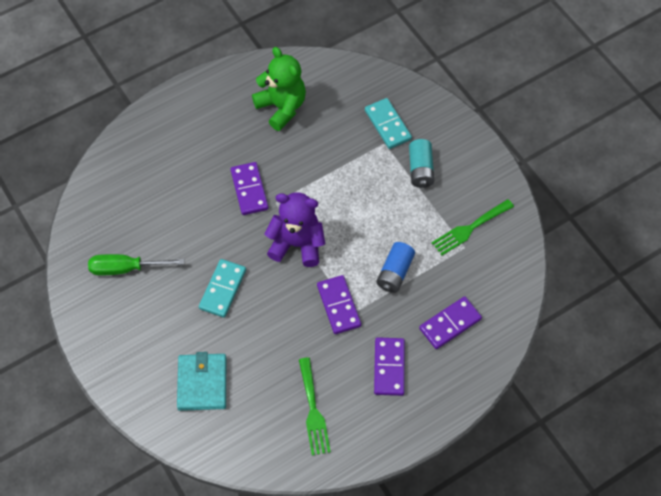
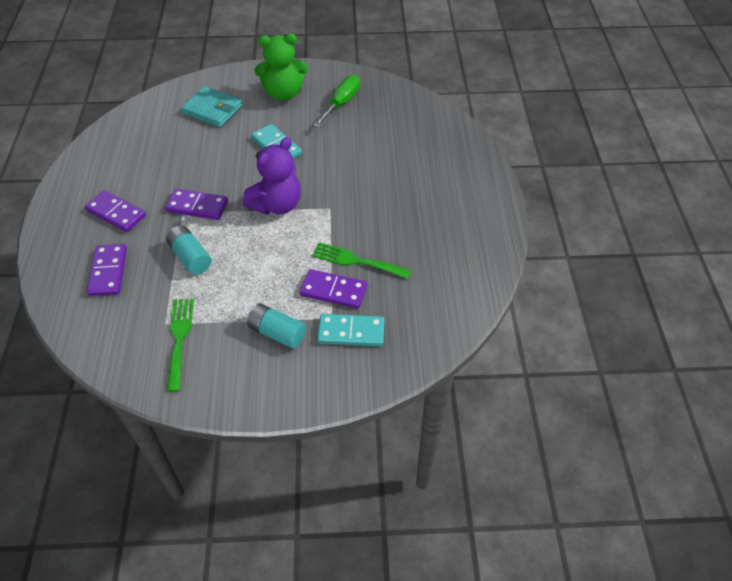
camera: 120 degrees right, 10 degrees down
purple domino [230,162,269,215] -> purple domino moved to [300,269,367,309]
green teddy bear [252,47,306,131] -> green teddy bear moved to [254,34,308,101]
green fork [299,357,331,455] -> green fork moved to [312,242,411,279]
blue battery [376,242,415,293] -> turquoise battery [166,226,211,275]

